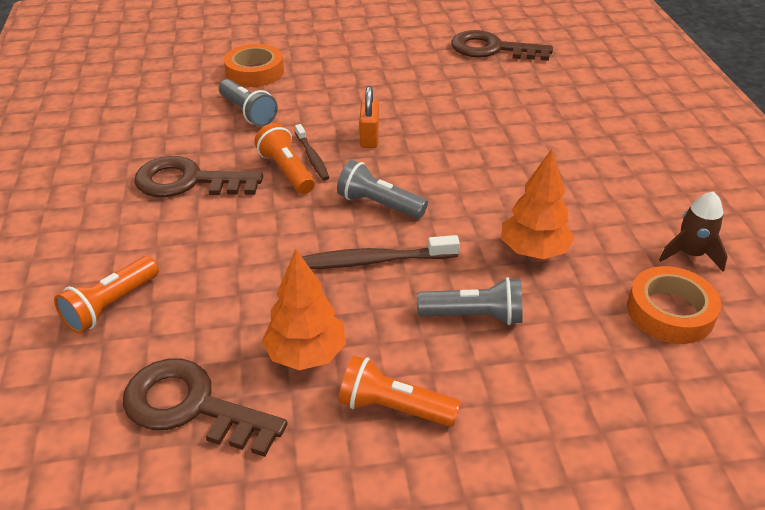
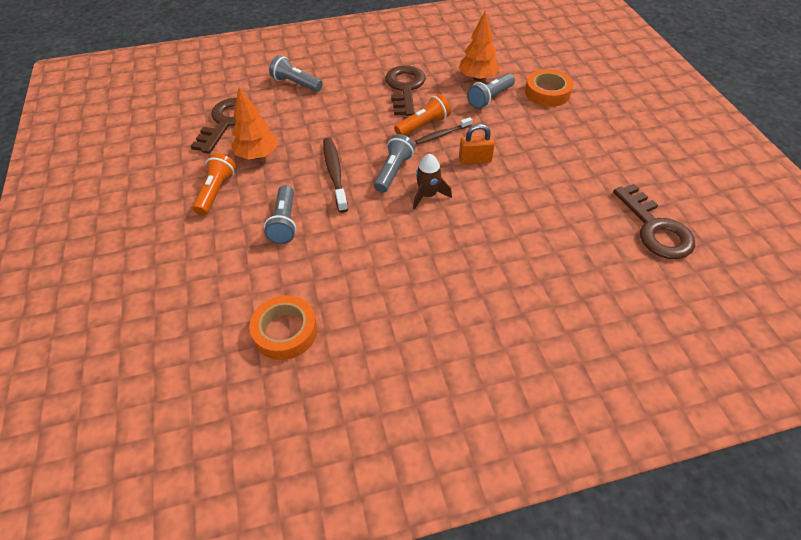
camera: 85 degrees right, 10 degrees up
orange flashlight [54,256,159,334] -> grey flashlight [269,55,323,92]
brown key [451,30,553,61] -> brown key turned 150 degrees clockwise [613,184,695,259]
orange tree [501,149,574,259] -> orange tree moved to [459,11,500,81]
brown rocket [659,191,728,272] -> brown rocket moved to [413,154,452,209]

